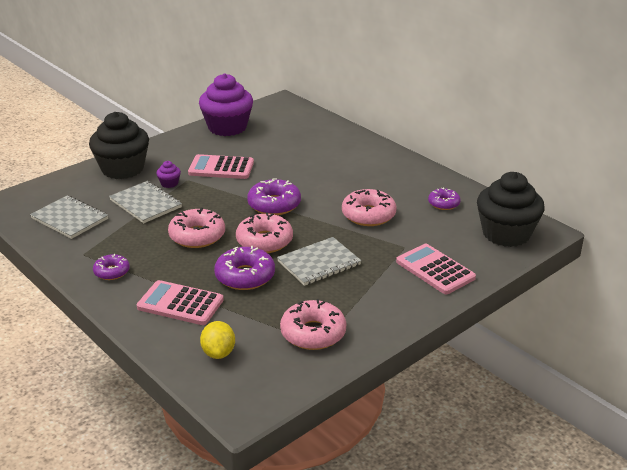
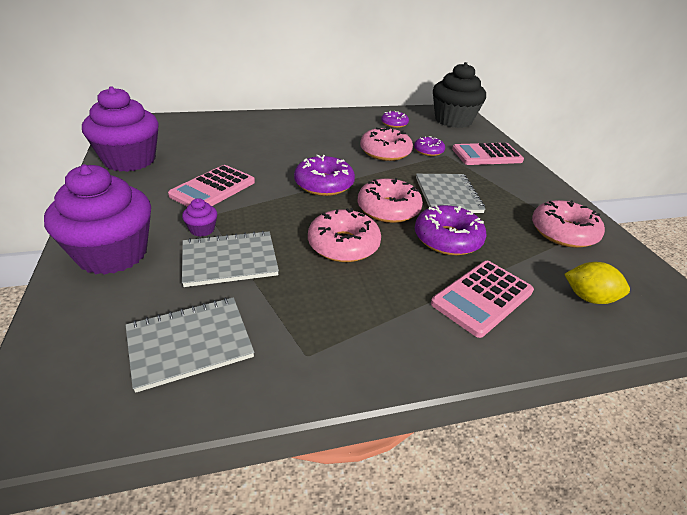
camera: 65 degrees left, 5 degrees up
black cupcake [89,112,149,179] -> purple cupcake [44,164,151,275]
purple donut [93,254,130,280] -> purple donut moved to [414,136,445,156]

